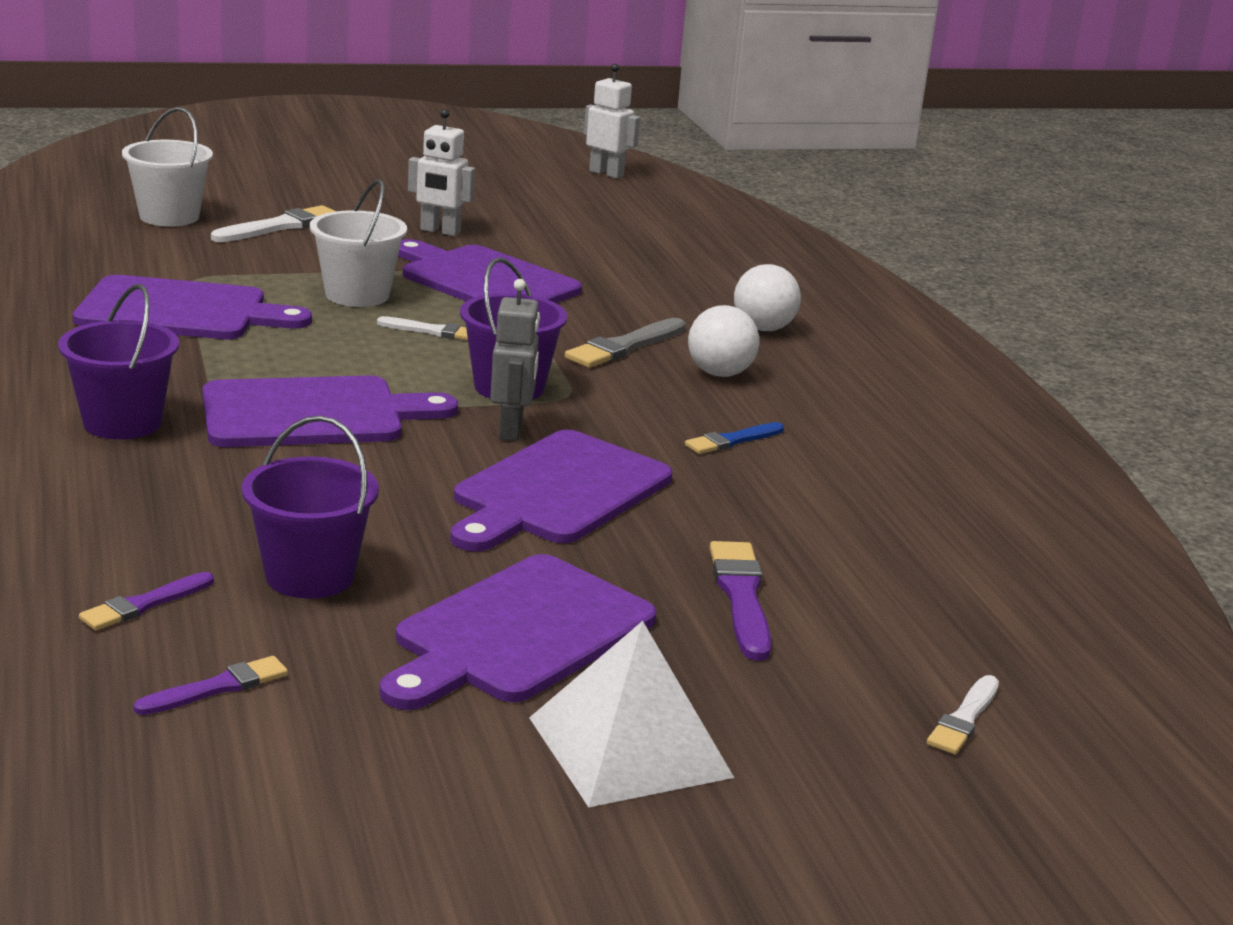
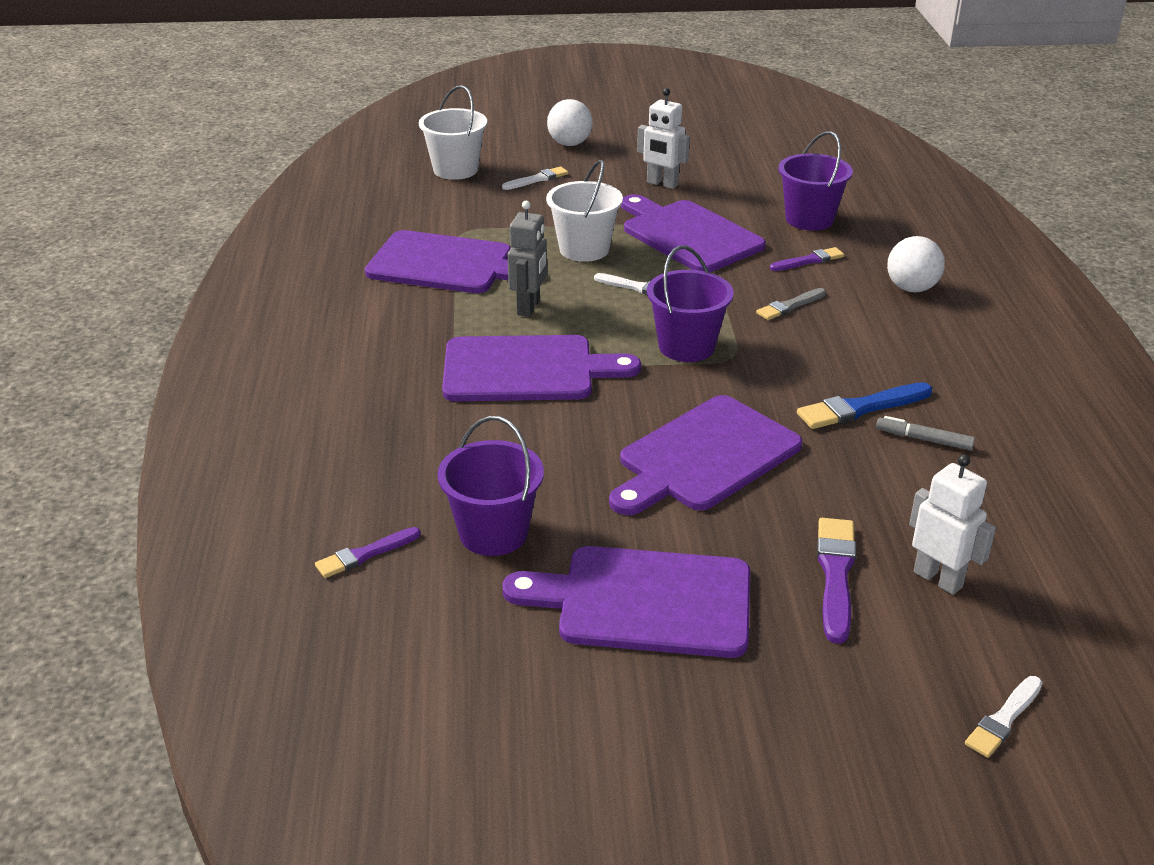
camera: 15 degrees right, 10 degrees up
purple bucket [58,284,179,439] -> purple bucket moved to [778,131,853,231]
purple brush [134,656,288,715] -> purple brush moved to [770,247,844,271]
white brush [211,205,336,242] -> white brush [502,166,568,190], size x0.65
purple cutting board [379,554,657,710] -> purple cutting board turned 45 degrees clockwise [502,546,750,658]
grey robot [490,279,540,441] -> grey robot moved to [507,201,547,317]
white pyramid [529,621,734,807] -> none
grey brush [565,318,686,368] -> grey brush [756,288,826,320], size x0.65
white robot [584,64,640,179] -> white robot moved to [909,454,996,595]
blue brush [685,422,784,454] -> blue brush [797,382,932,429], size x1.54
white ball [688,305,759,377] -> white ball moved to [547,99,593,146]
none -> grey marker [876,416,975,451]

